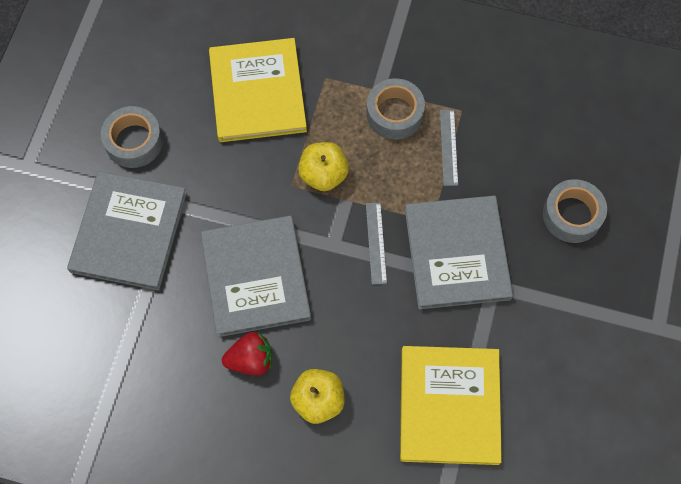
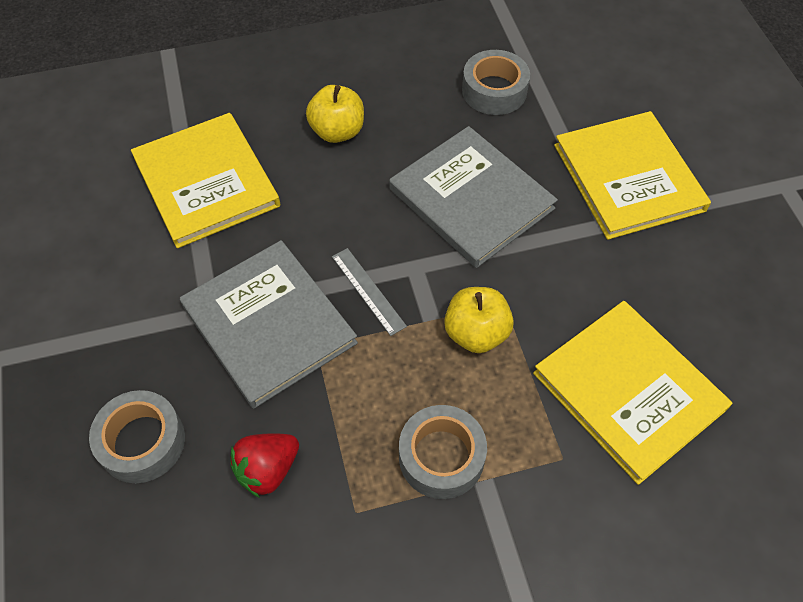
camera: 150 degrees right, 10 degrees down
grey book [67,171,187,291] -> yellow book [554,111,711,240]
grey tape [101,106,163,168] -> grey tape moved to [462,50,530,115]
red strawberry [222,332,272,376] -> red strawberry moved to [230,433,299,498]
grey ruler [440,110,458,186] -> none

